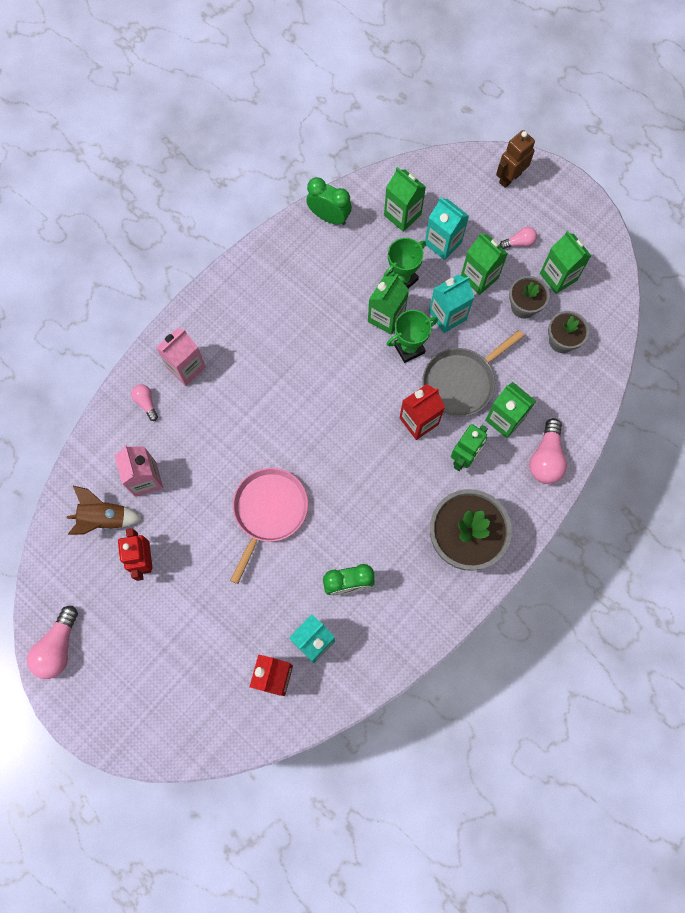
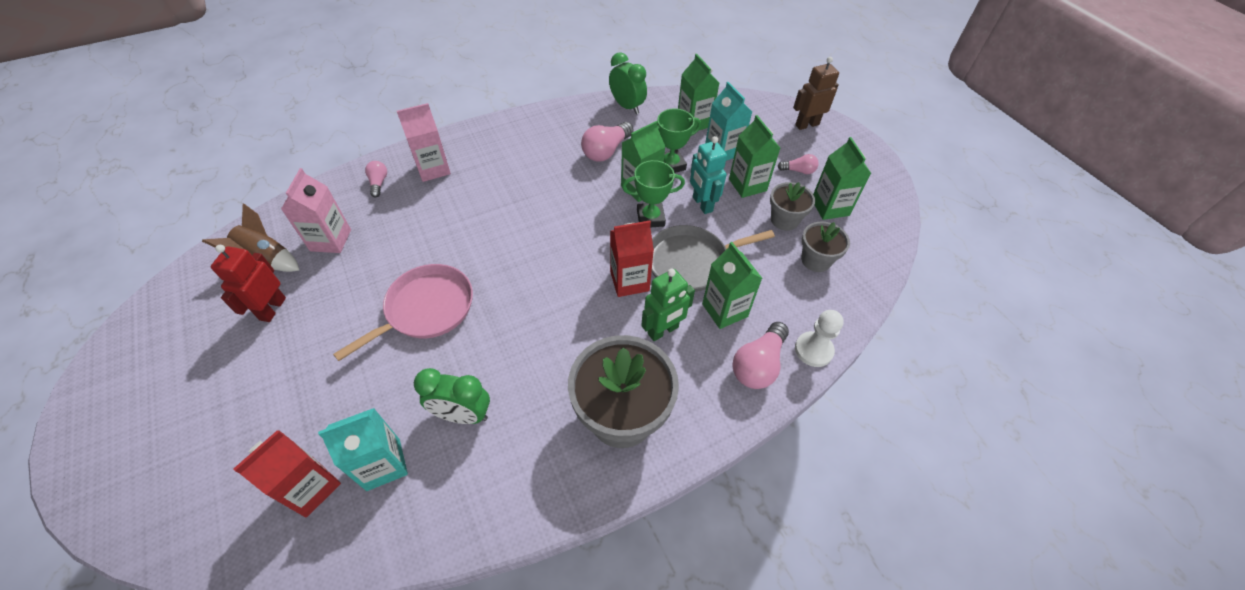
camera: 20 degrees right, 20 degrees down
pink light bulb [27,606,78,679] -> pink light bulb moved to [581,122,633,162]
turquoise carton [429,275,474,333] -> turquoise robot [690,136,727,214]
none -> white pawn [795,310,844,367]

